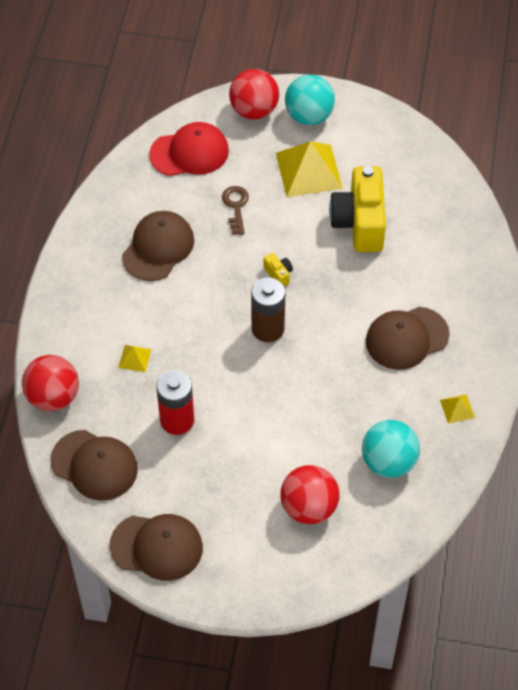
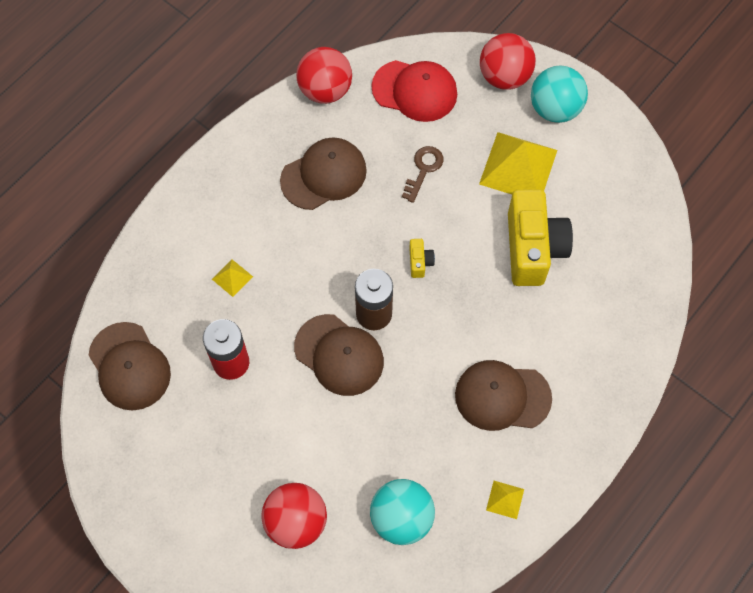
camera: 30 degrees right, 10 degrees up
red ball [22,355,79,411] -> red ball moved to [296,47,352,104]
brown cap [110,514,203,581] -> brown cap moved to [294,314,384,396]
yellow camera [329,166,386,252] -> yellow camera turned 150 degrees clockwise [508,189,573,286]

